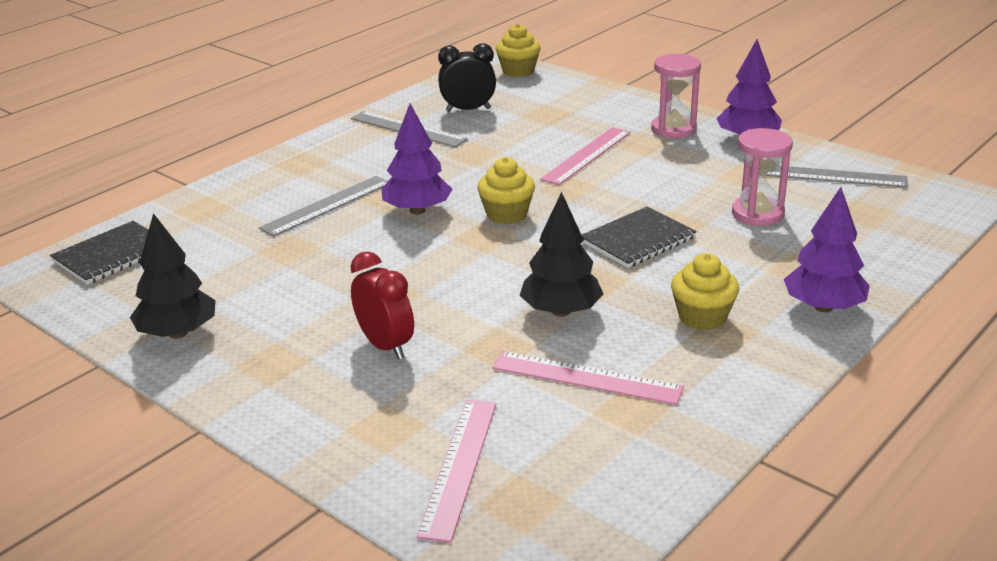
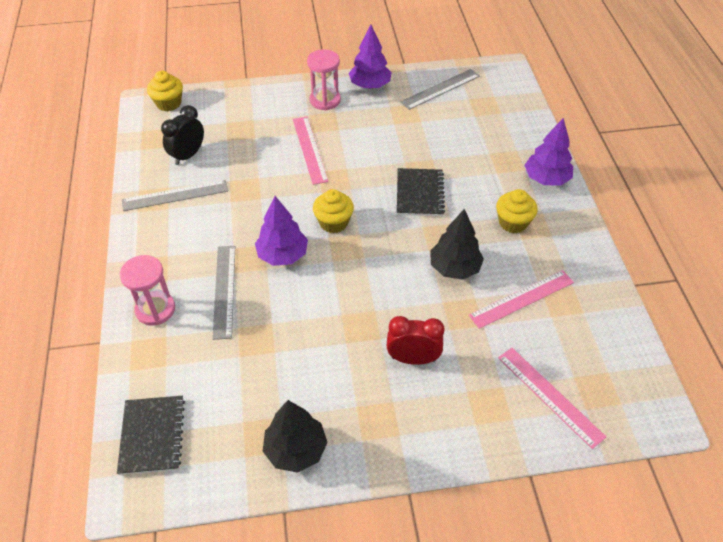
camera: 50 degrees left, 20 degrees up
pink hourglass [732,128,793,226] -> pink hourglass moved to [120,255,175,326]

